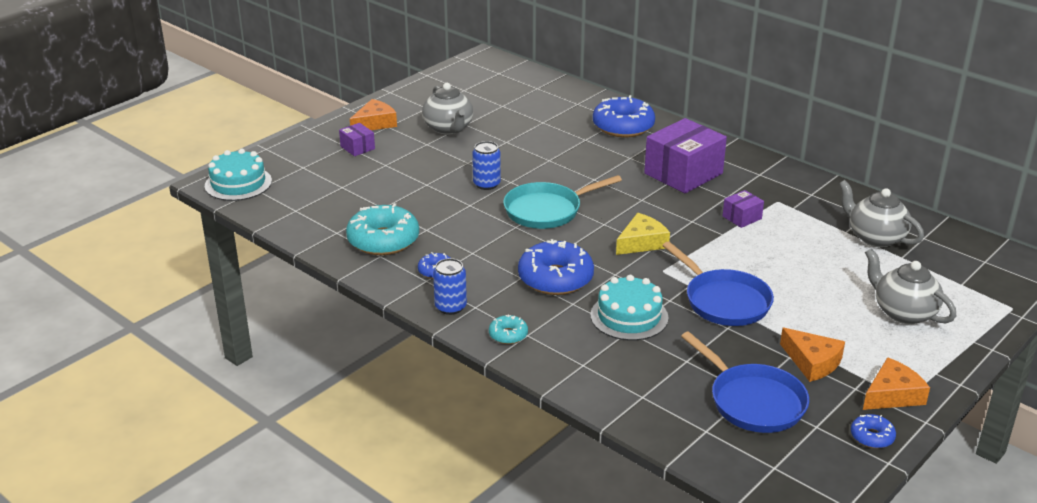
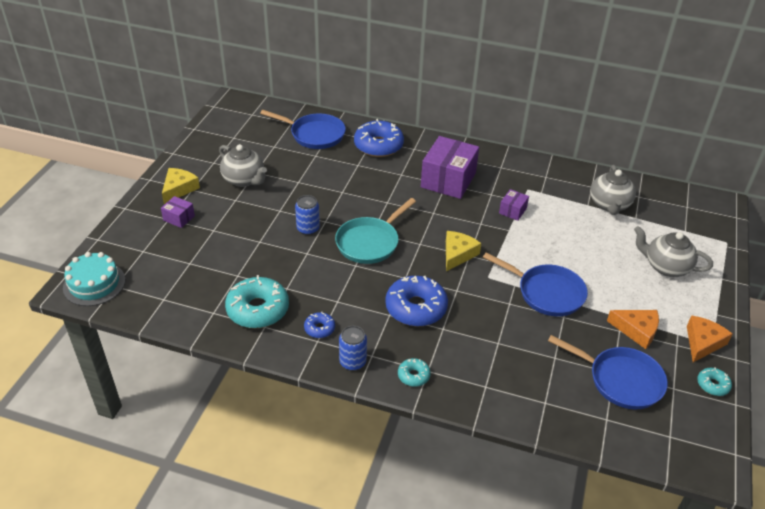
camera: 25 degrees left, 10 degrees up
orange cheese [350,99,397,130] -> yellow cheese [162,168,200,204]
turquoise cake [590,275,669,341] -> none
grey teapot [839,180,924,247] -> grey teapot turned 105 degrees counterclockwise [590,165,636,215]
blue donut [851,414,896,448] -> turquoise donut [697,367,732,396]
none -> blue pan [260,110,346,149]

